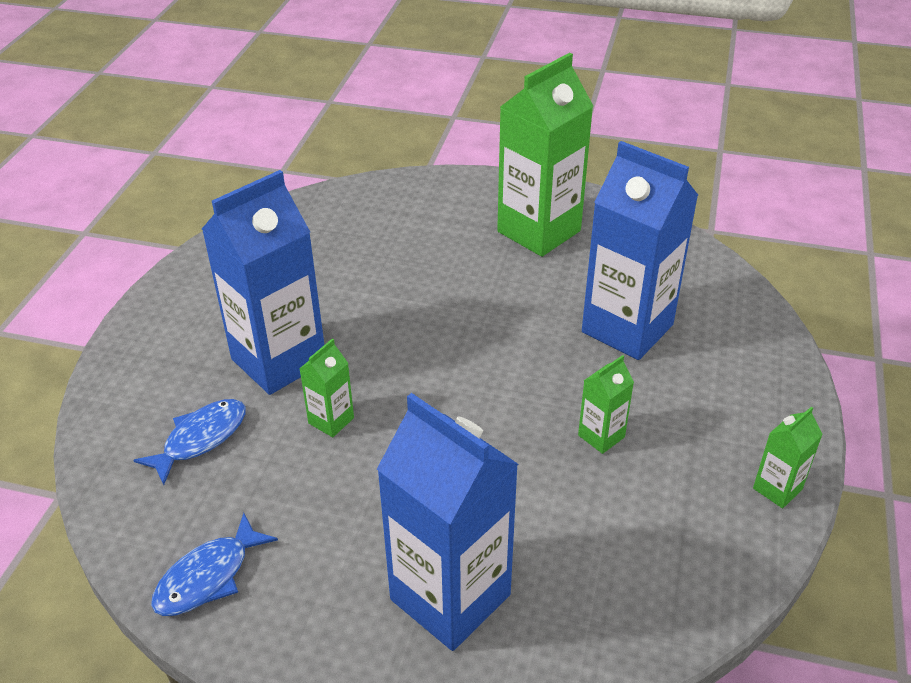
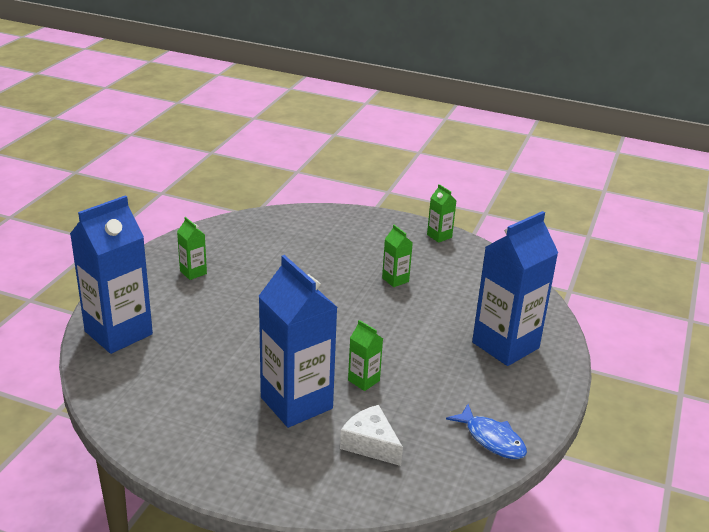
camera: 85 degrees left, 10 degrees down
blue fish [133,399,246,485] -> white cheese [340,405,403,466]
green carton [497,53,593,257] -> green carton [177,217,207,280], size x0.45
blue carton [582,141,698,360] -> blue carton moved to [70,195,153,354]

